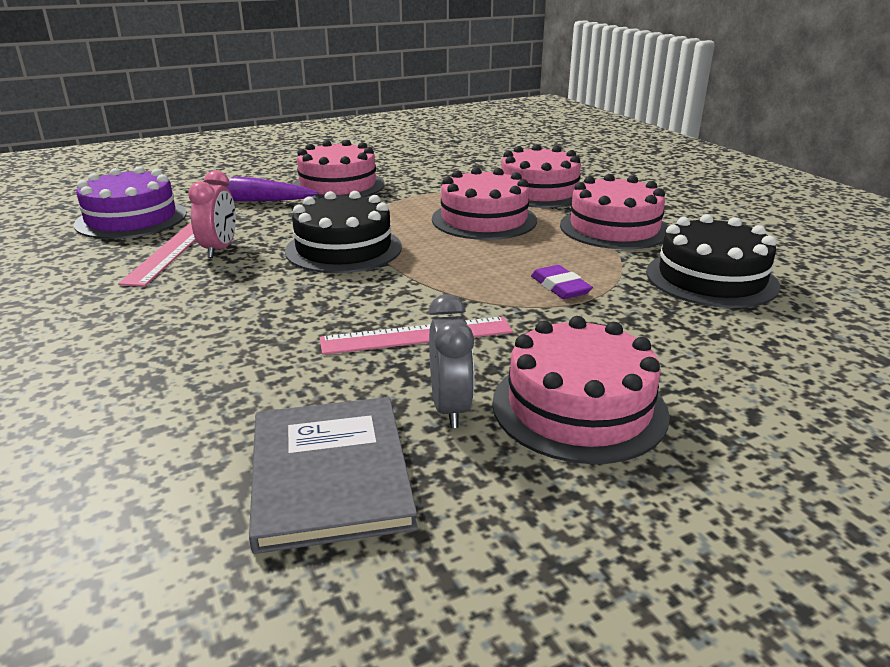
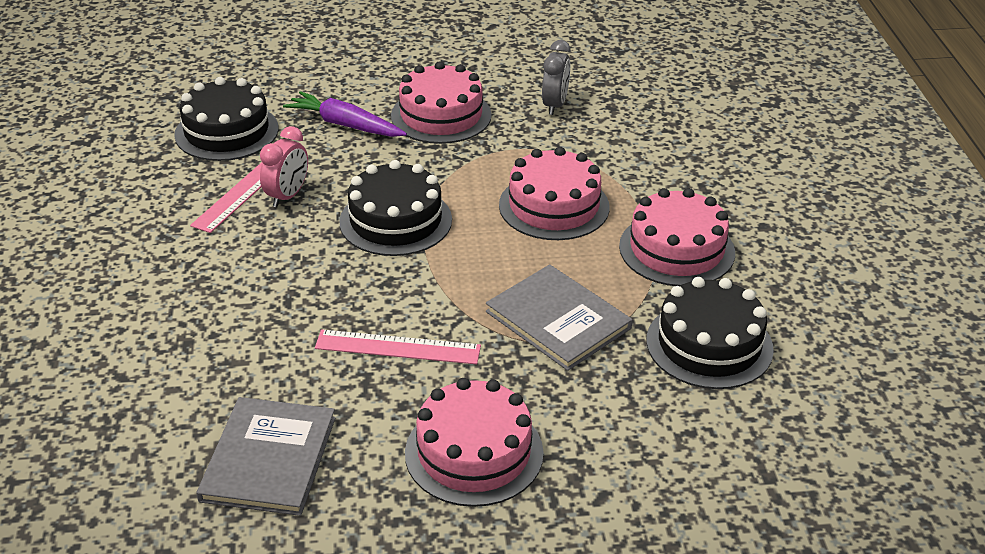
camera: 20 degrees right, 10 degrees up
purple cake [74,166,186,239] -> black cake [174,77,279,161]
grey clock [428,294,474,428] -> grey clock moved to [542,40,571,115]
pink cake [501,144,581,208] -> none
purple eraser [531,265,593,299] -> grey book [486,265,632,371]

